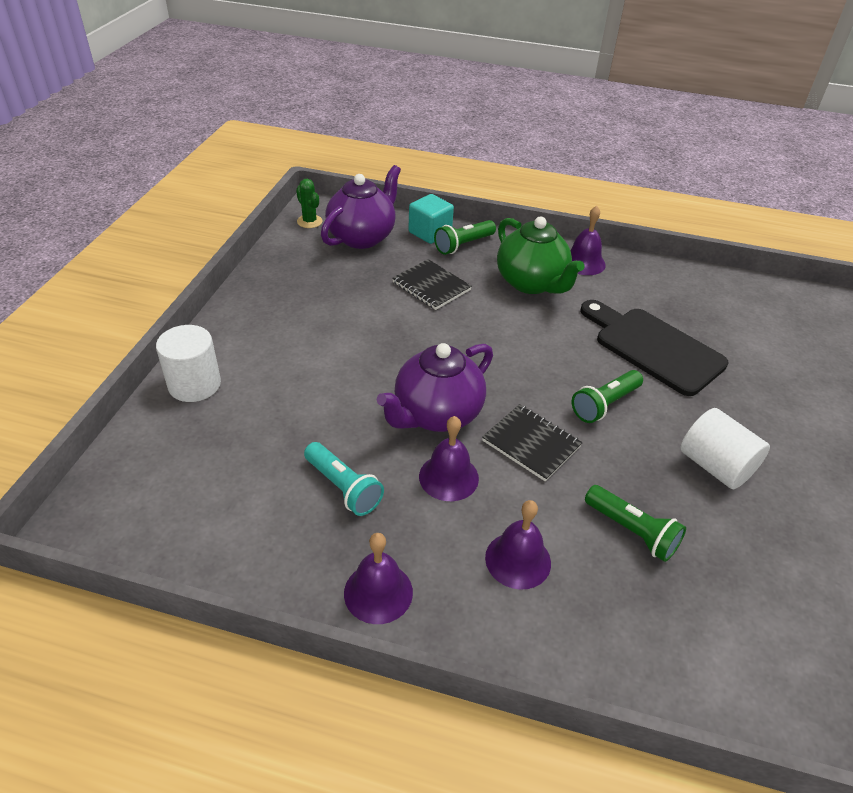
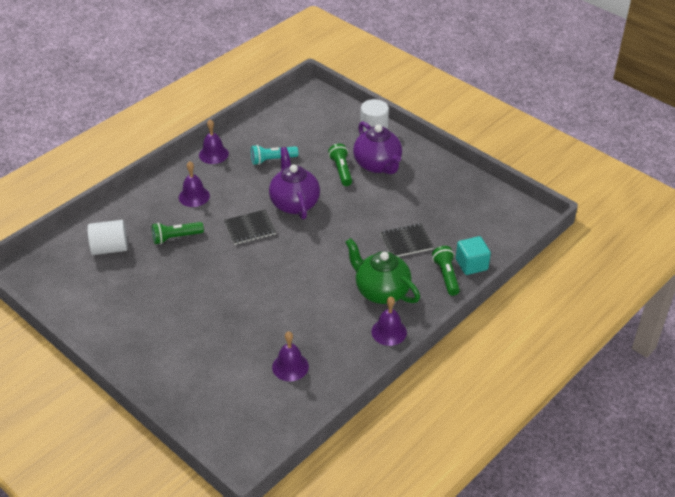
camera: 120 degrees right, 0 degrees up
green cactus [296,179,323,228] -> none
purple teapot [321,165,401,249] -> purple teapot moved to [353,121,402,174]
purple bell [419,416,479,501] -> purple bell moved to [272,331,309,381]
green teapot [497,216,585,294] -> green teapot turned 45 degrees clockwise [345,238,420,304]
green flashlight [572,370,643,423] -> green flashlight moved to [328,143,352,186]
black cutting board [580,300,729,396] -> none
white cylinder [680,408,770,489] -> white cylinder moved to [87,220,128,255]

